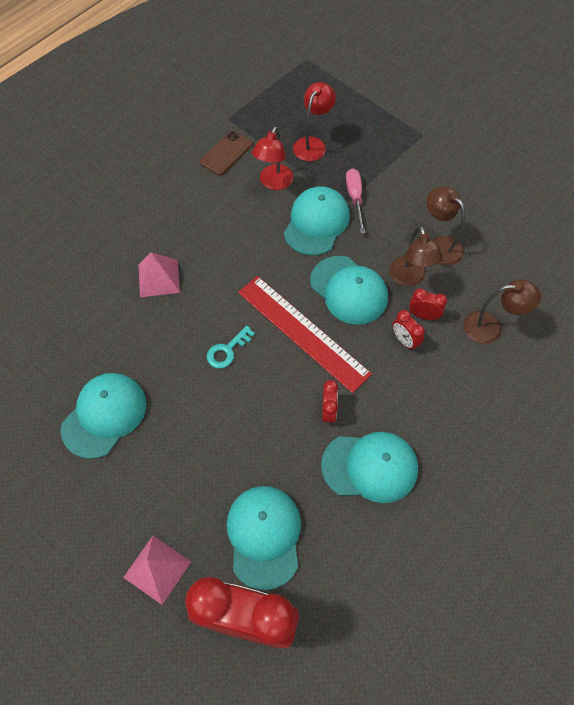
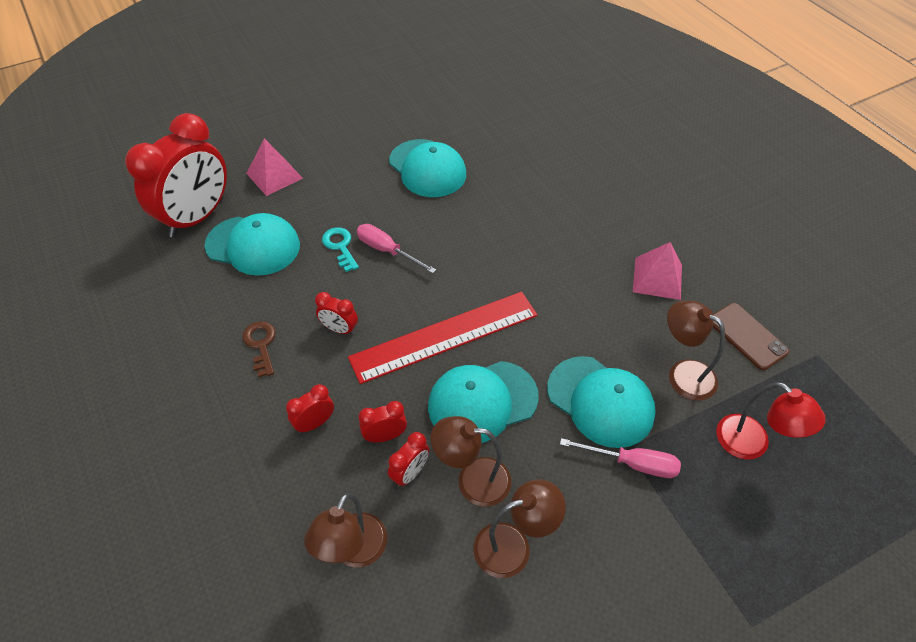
camera: 110 degrees right, 10 degrees down
pink pyramid [138,252,180,297] -> pink pyramid moved to [633,242,682,300]
turquoise key [207,326,255,369] -> turquoise key moved to [322,227,359,272]
red lamp [252,126,294,190] -> brown lamp [667,301,725,401]
turquoise cap [321,432,418,503] -> brown key [242,321,276,377]
none -> red clock [286,384,334,433]
none -> pink screwdriver [357,224,436,274]

